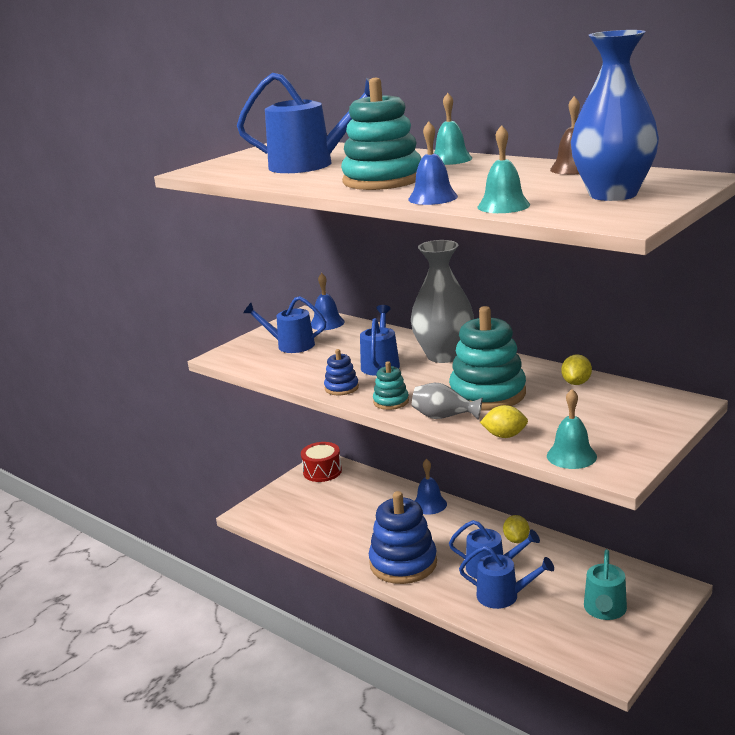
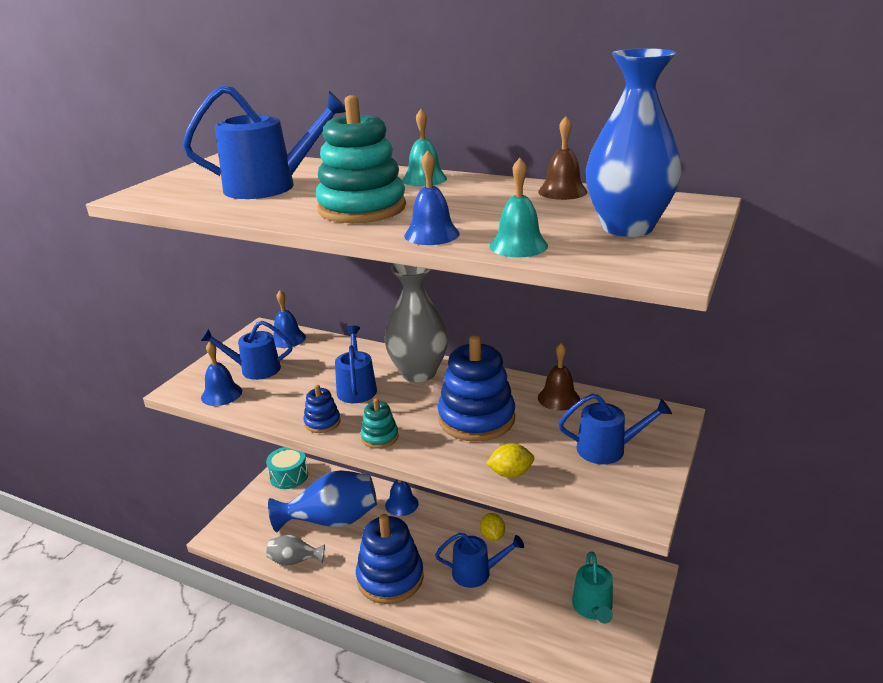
camera: 15 degrees left, 5 degrees up
red drum [301,442,342,482] -> turquoise drum [266,447,308,489]
grey vase [412,383,482,420] -> grey vase moved to [266,535,325,566]
turquoise stacking toy [449,306,526,411] -> blue stacking toy [438,335,515,442]
blue watering can [459,546,554,609] -> blue watering can moved to [558,394,672,464]
turquoise bell [547,389,597,469] -> none
yellow lemon [561,354,592,385] -> brown bell [538,343,580,411]
none -> blue bell [201,341,242,406]
none -> blue vase [268,470,377,532]

